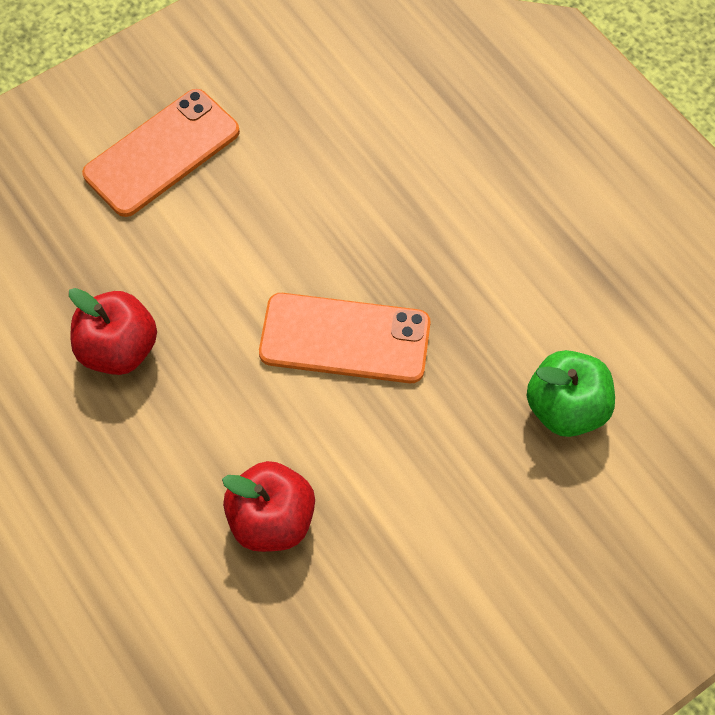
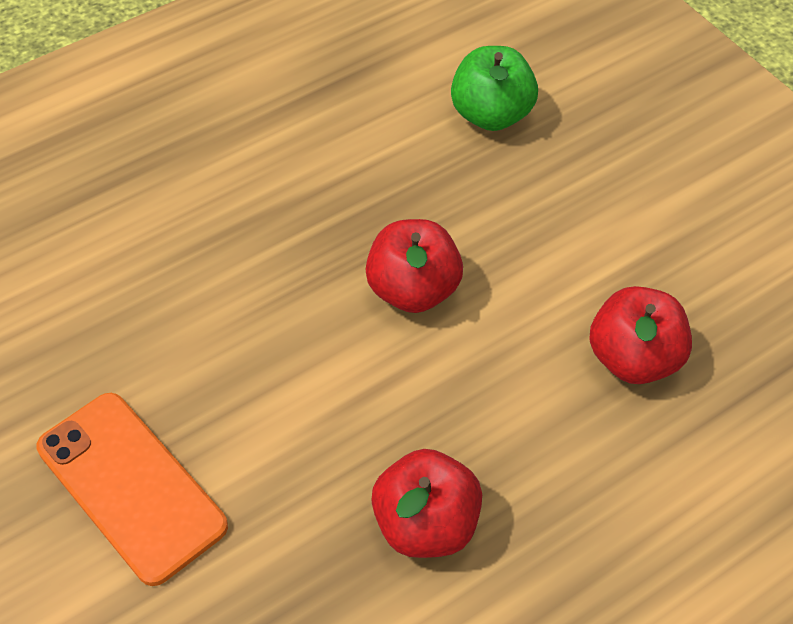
camera: 90 degrees left, 10 degrees down
orange phone [259,293,431,383] -> red apple [365,219,463,313]

